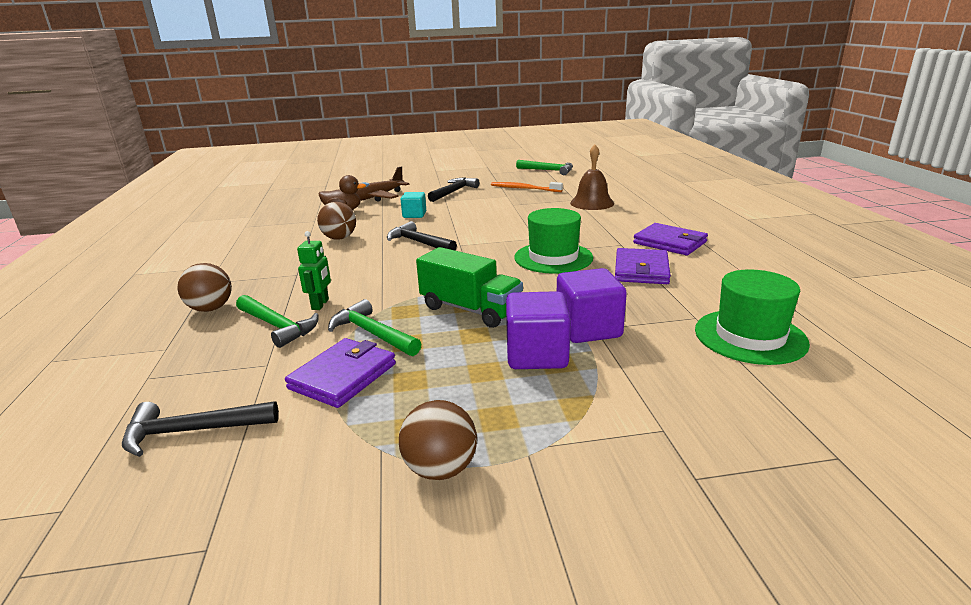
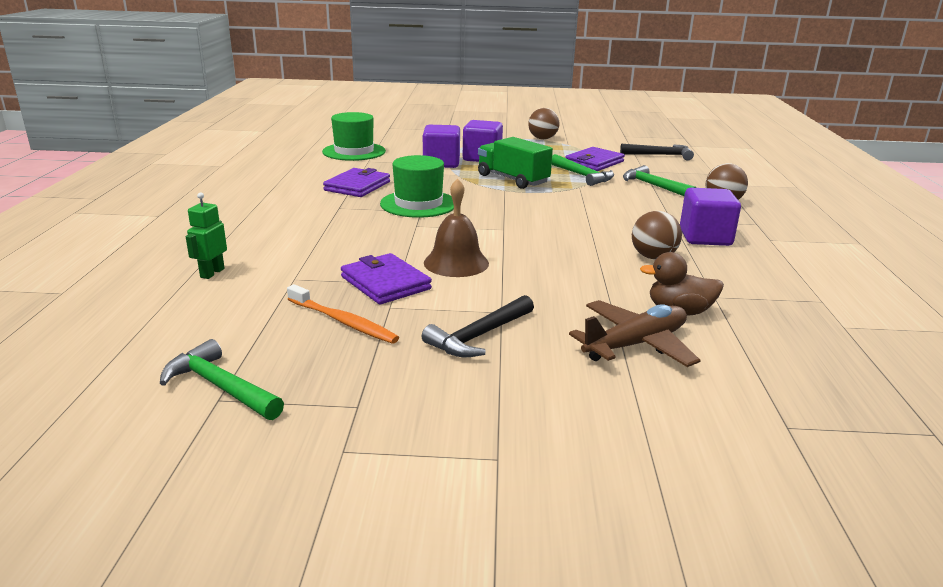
camera: 170 degrees left, 0 degrees up
green robot [297,231,331,310] -> green robot moved to [186,192,227,279]
black hammer [387,221,457,251] -> none
turquoise cube [400,192,426,218] -> none
brown bell [570,145,614,210] -> brown bell moved to [424,178,489,277]
purple wallet [633,223,708,255] -> purple wallet moved to [341,253,432,304]
none -> purple cube [680,188,741,246]

